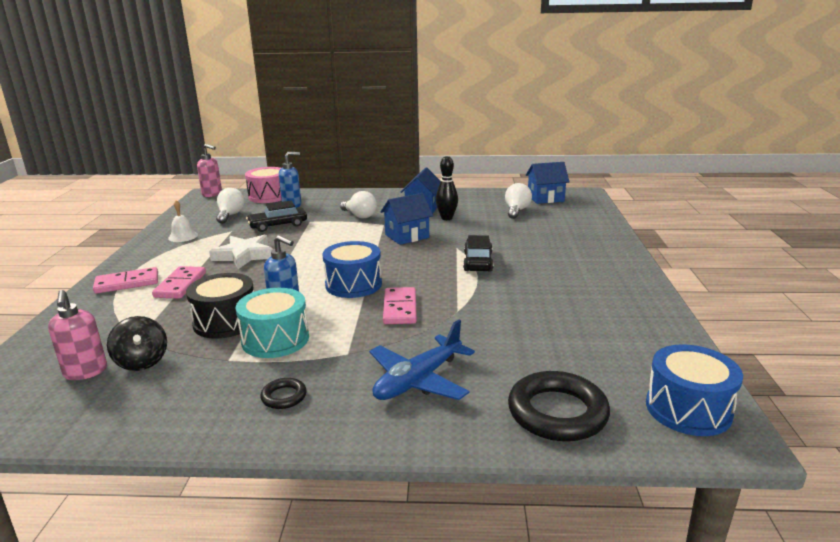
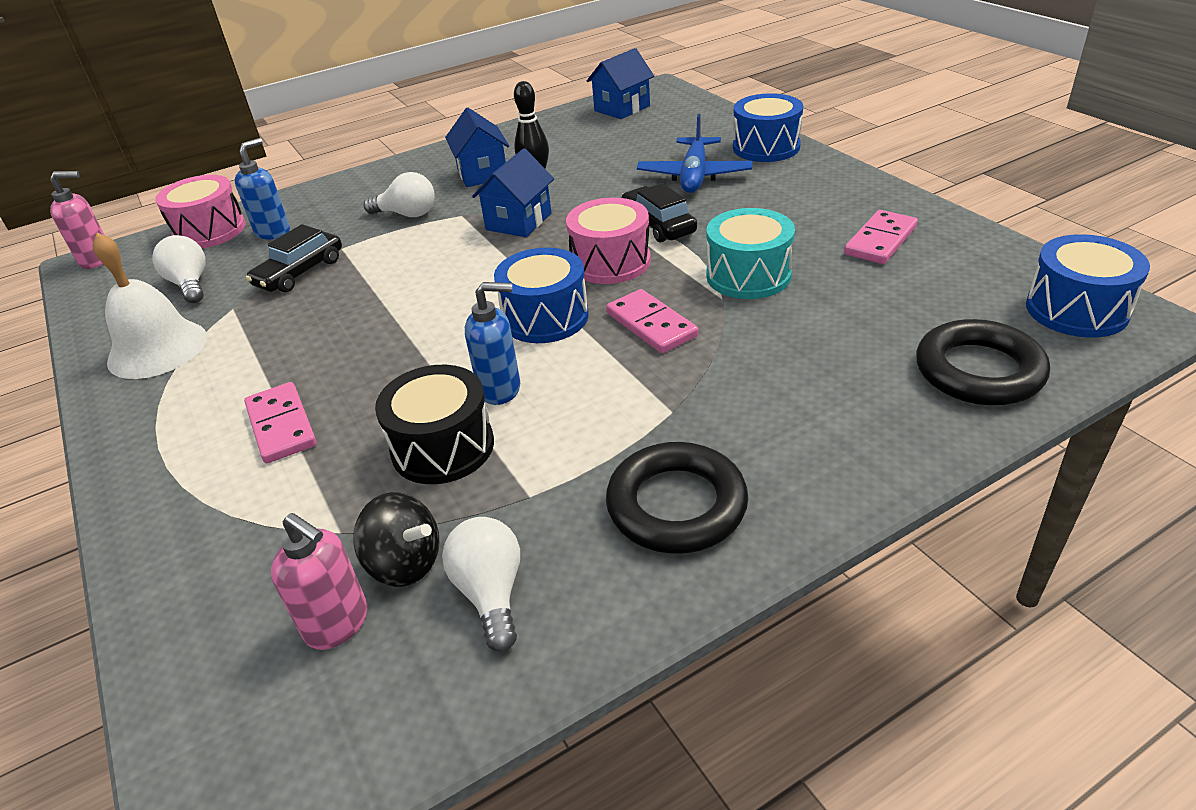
camera: 30 degrees left, 15 degrees up
pink domino [93,267,158,294] -> pink domino moved to [844,210,918,264]
white bell [168,200,198,242] -> white bell [92,233,207,379], size x1.87
white star [209,235,273,269] -> none
turquoise drum [236,288,309,358] -> turquoise drum moved to [706,208,795,299]
black ring [260,378,307,409] -> black ring [606,442,748,554], size x2.08
blue plane [369,320,475,400] -> blue plane moved to [637,114,753,193]
white light bulb [505,183,532,219] -> white light bulb moved to [442,517,520,652]
none -> pink drum [566,198,651,284]
none -> blue drum [733,93,803,162]

